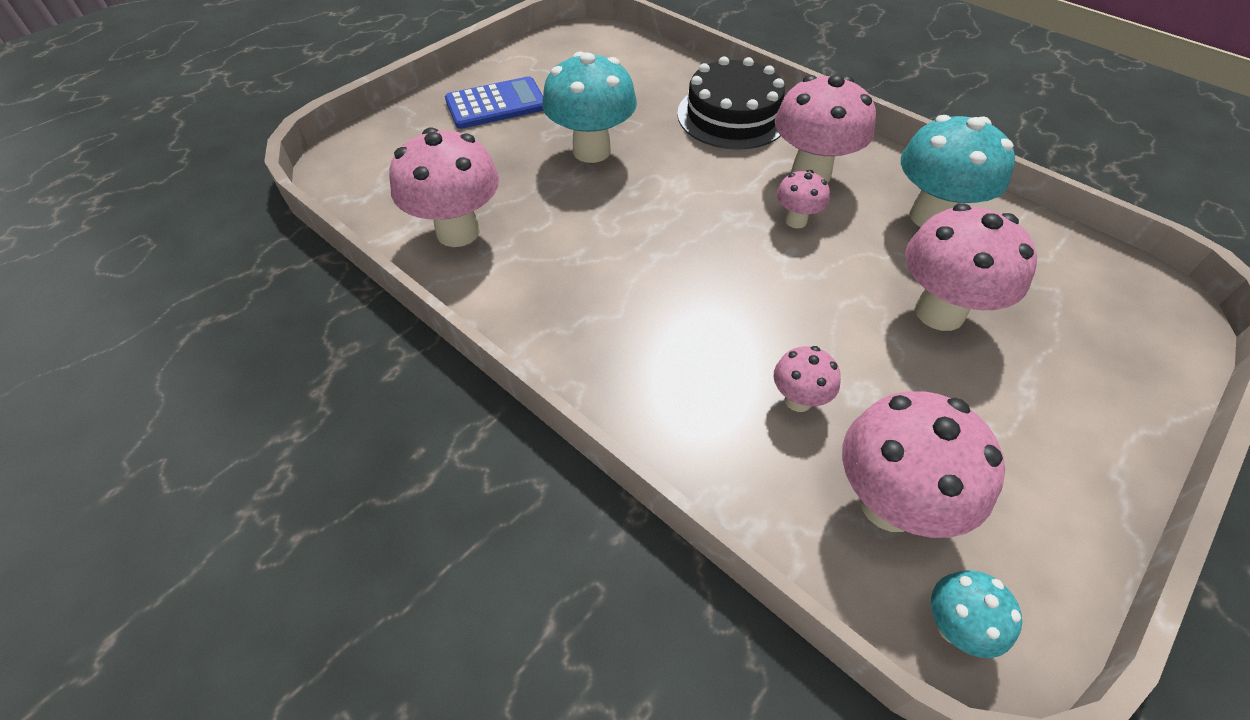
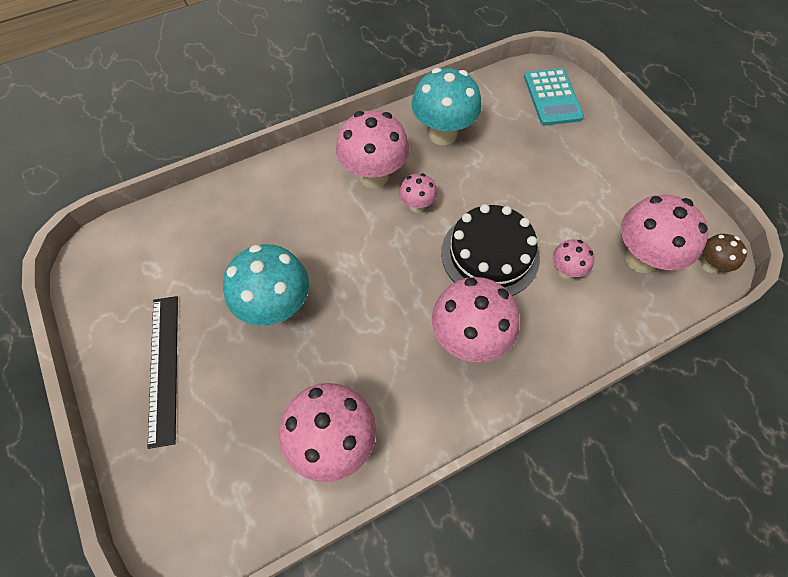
camera: 70 degrees left, 10 degrees up
blue calculator [445,76,544,129] -> black ruler [148,296,178,449]
black cake [677,56,785,150] -> black cake moved to [441,204,540,296]
pink mushroom [905,204,1037,331] -> pink mushroom moved to [432,277,519,363]
turquoise mushroom [931,570,1022,658] -> brown mushroom [701,234,747,273]
none -> turquoise calculator [524,68,584,125]

